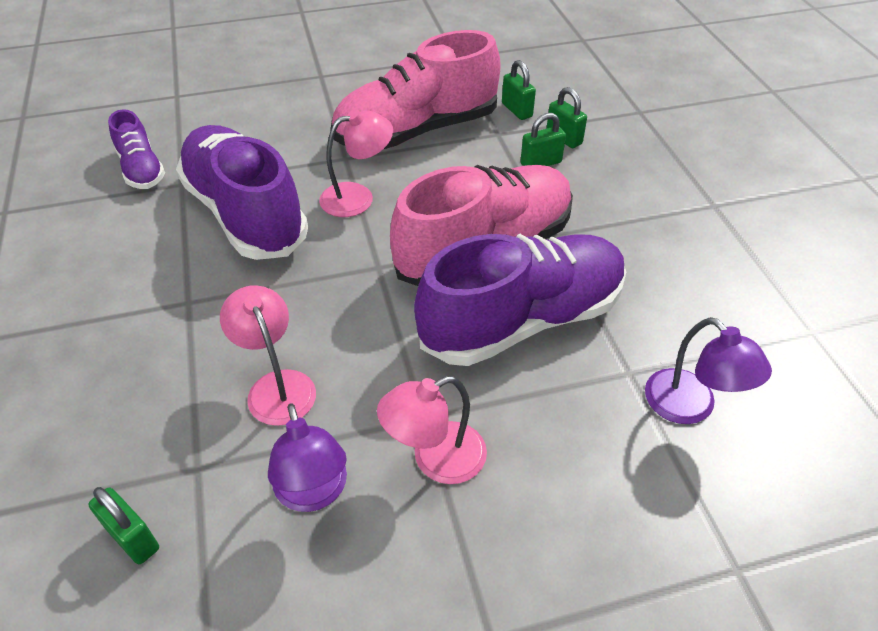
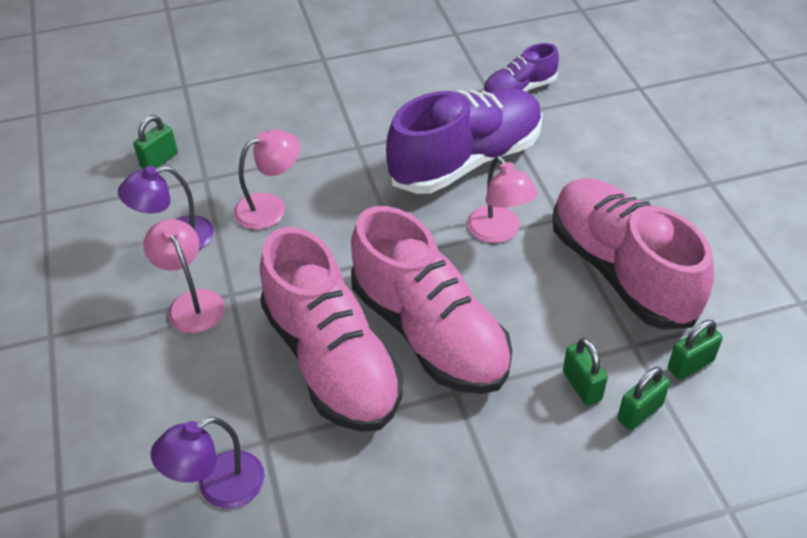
camera: 90 degrees right, 0 degrees up
purple shoe [414,234,626,366] -> pink shoe [260,227,403,432]

